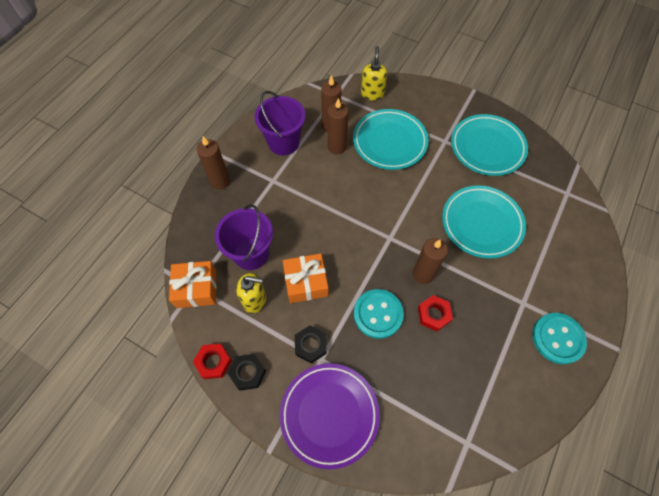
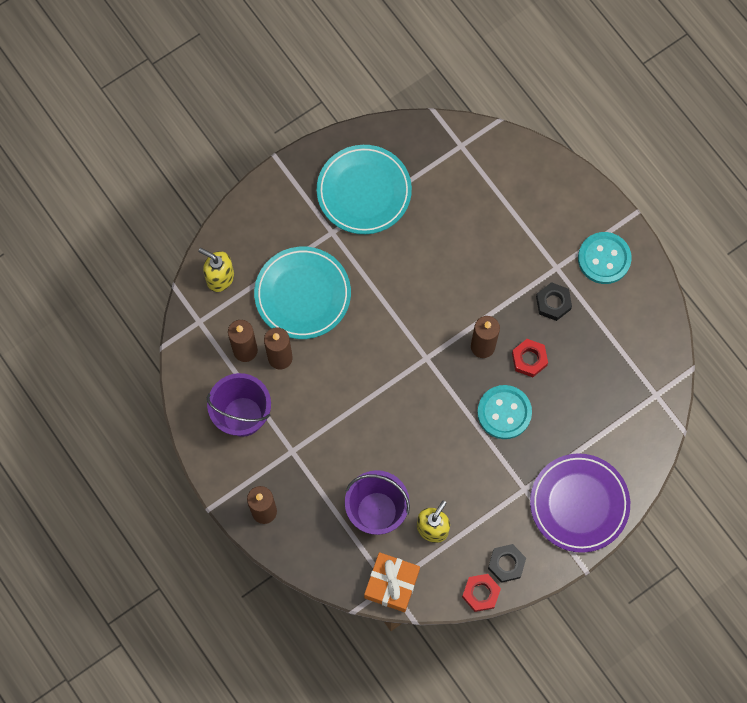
camera: 65 degrees left, 10 degrees up
orange gift [283,253,328,303] -> none
black nut [295,325,327,363] -> black nut moved to [536,282,572,321]
turquoise plate [442,185,526,259] -> none

